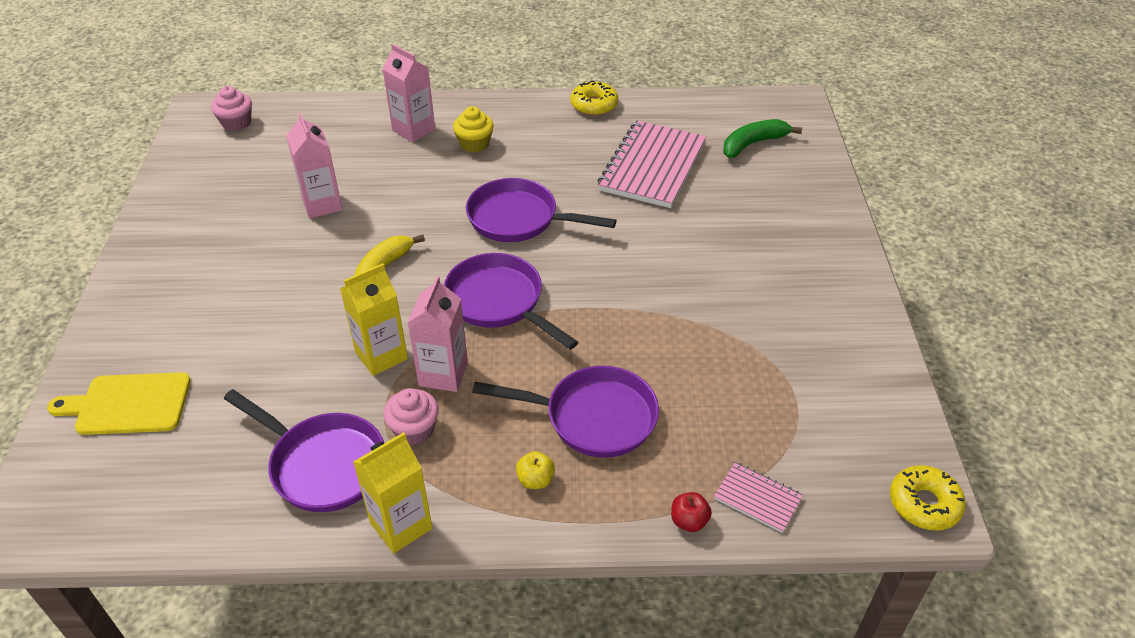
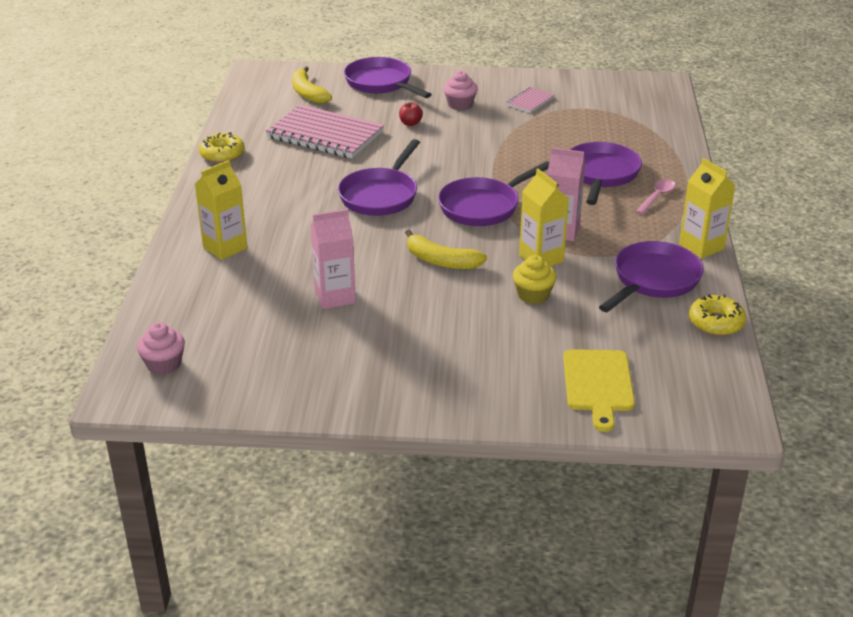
camera: 85 degrees left, 10 degrees down
pink carton [383,44,435,142] -> yellow carton [195,160,248,260]
pink cupcake [383,388,439,445] -> pink cupcake moved to [444,71,478,110]
yellow cupcake [453,106,494,153] -> yellow cupcake moved to [513,255,557,304]
yellow apple [516,451,555,489] -> pink spoon [635,179,676,215]
red apple [671,492,712,532] -> red apple moved to [399,102,423,126]
pink notebook [714,462,803,533] -> pink notebook moved to [506,87,554,113]
green banana [723,119,802,158] -> yellow banana [292,66,332,104]
yellow donut [890,465,966,530] -> yellow donut moved to [689,294,746,336]
none -> purple pan [344,57,432,98]

